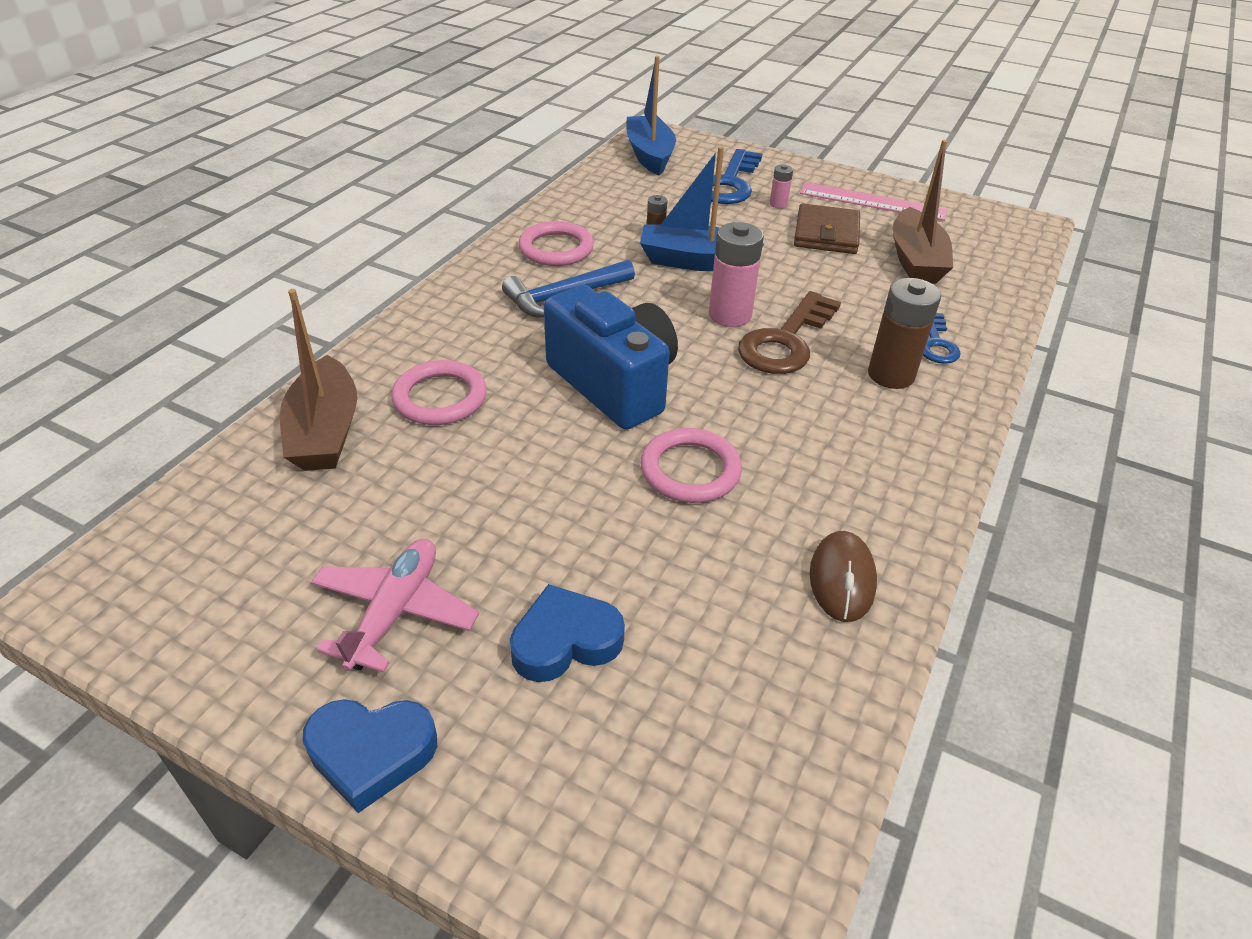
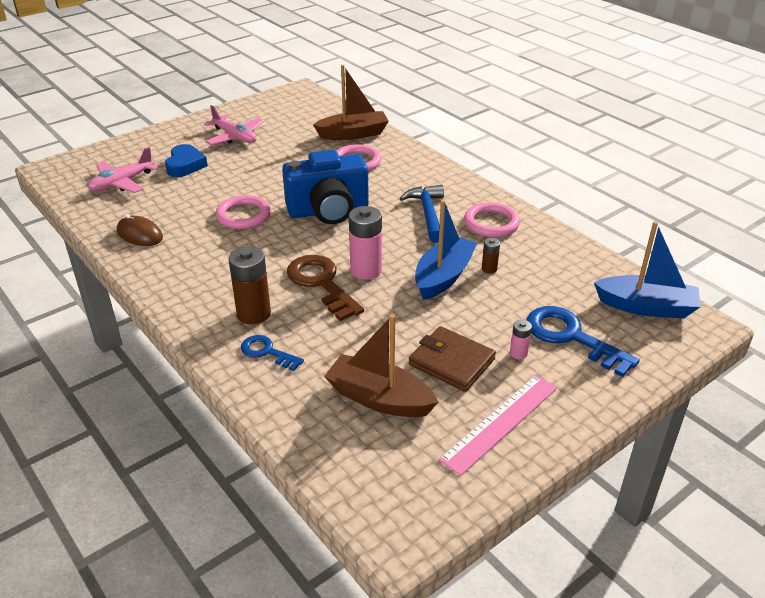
camera: 115 degrees right, 5 degrees down
brown boat [280,289,357,471] -> brown boat turned 150 degrees clockwise [313,65,389,140]
blue heart [302,699,437,813] -> none
none -> pink plane [88,147,158,193]

